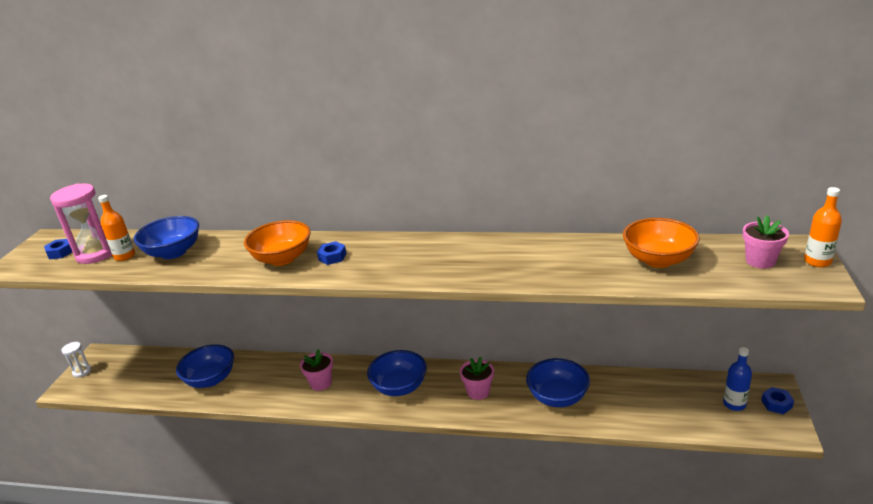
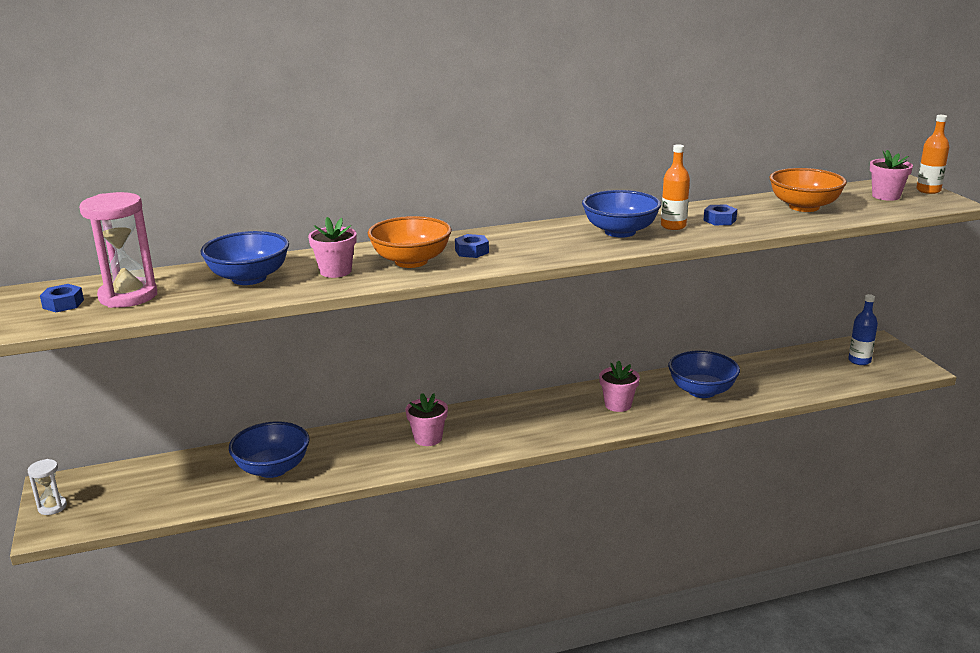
camera: 30 degrees left, 5 degrees down
orange bottle [98,195,135,261] -> orange bottle moved to [661,144,690,230]
blue bowl [367,350,427,396] -> blue bowl moved to [582,190,661,238]
blue nut [761,387,794,414] -> blue nut moved to [703,205,737,225]
none -> pink flower pot [308,217,356,278]

